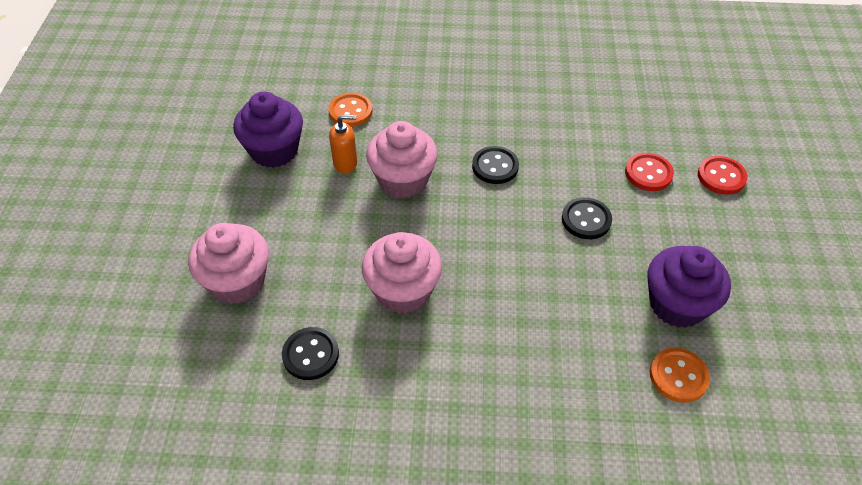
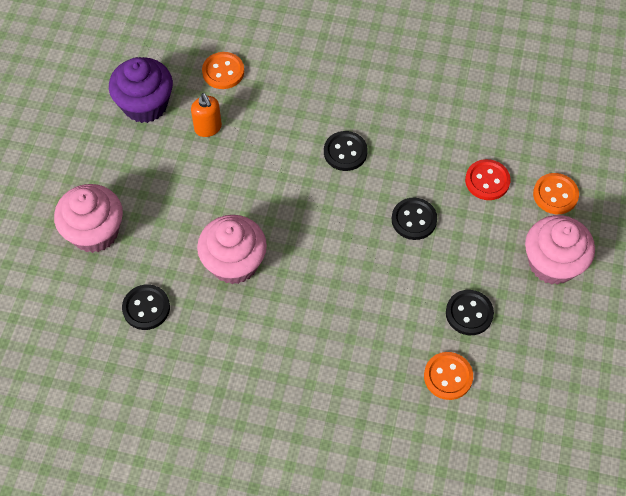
camera: 10 degrees right, 10 degrees up
orange soap dispenser [329,115,357,173] -> orange soap dispenser turned 60 degrees clockwise [191,93,222,137]
pink cupcake [366,121,438,199] -> pink cupcake moved to [525,215,595,285]
purple cupcake [648,246,731,328] -> black button [446,290,494,335]
red button [698,156,748,195] -> orange button [533,173,579,214]

